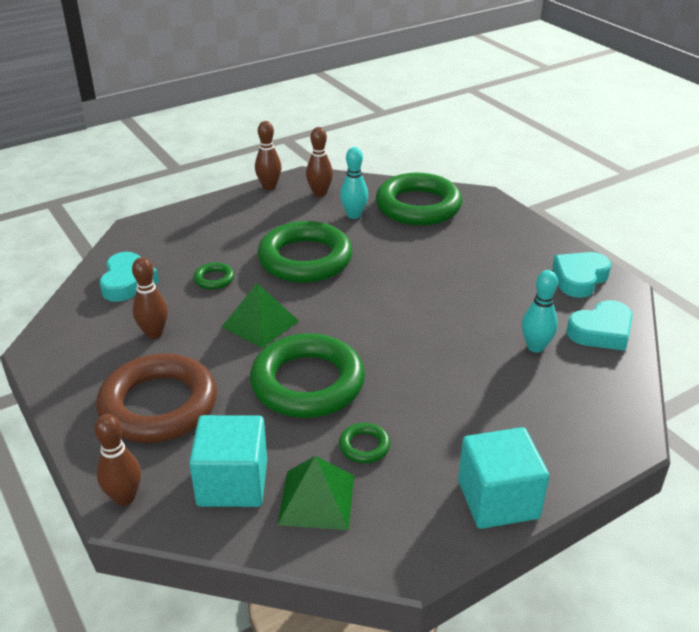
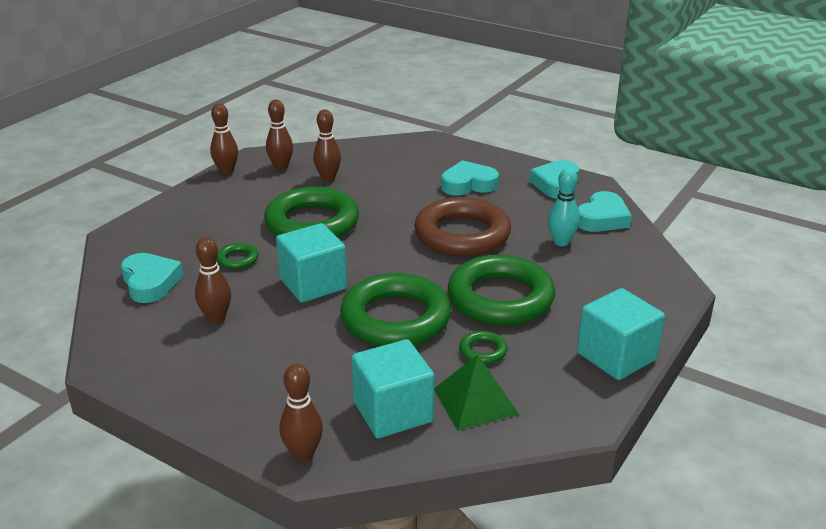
camera: 25 degrees left, 5 degrees down
brown ring [96,353,217,443] -> brown ring moved to [414,197,511,257]
green pyramid [222,283,299,348] -> turquoise cube [276,223,347,303]
turquoise bowling pin [340,147,368,219] -> brown bowling pin [313,109,341,181]
green ring [376,173,462,226] -> green ring moved to [448,255,555,325]
none -> turquoise heart [441,160,499,195]

